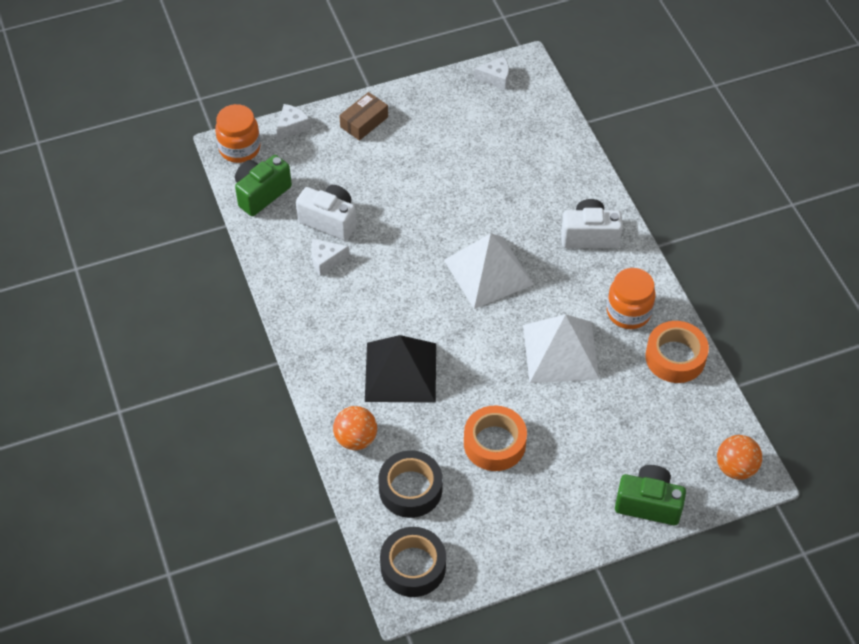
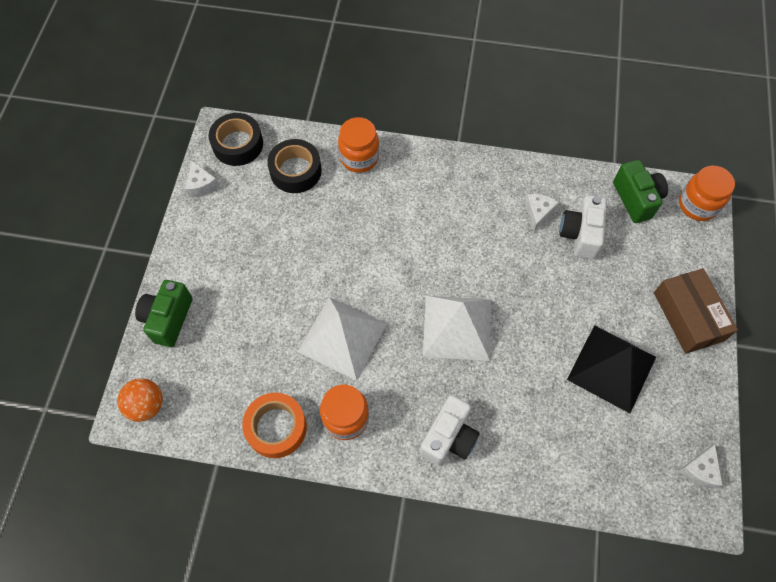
camera: 120 degrees right, 10 degrees up
white cheese [276,104,310,140] -> white cheese moved to [185,161,219,197]
white camera [296,185,356,241] -> white camera turned 135 degrees clockwise [560,195,607,260]
orange ball [333,406,377,450] -> orange jar [338,117,379,173]
brown box [339,92,388,141] -> brown box [654,268,738,354], size x1.57
black pyramid [365,335,436,403] -> black pyramid moved to [567,325,656,413]
orange tape [464,405,527,471] -> none
green camera [615,465,686,525] -> green camera turned 150 degrees clockwise [135,280,192,347]

